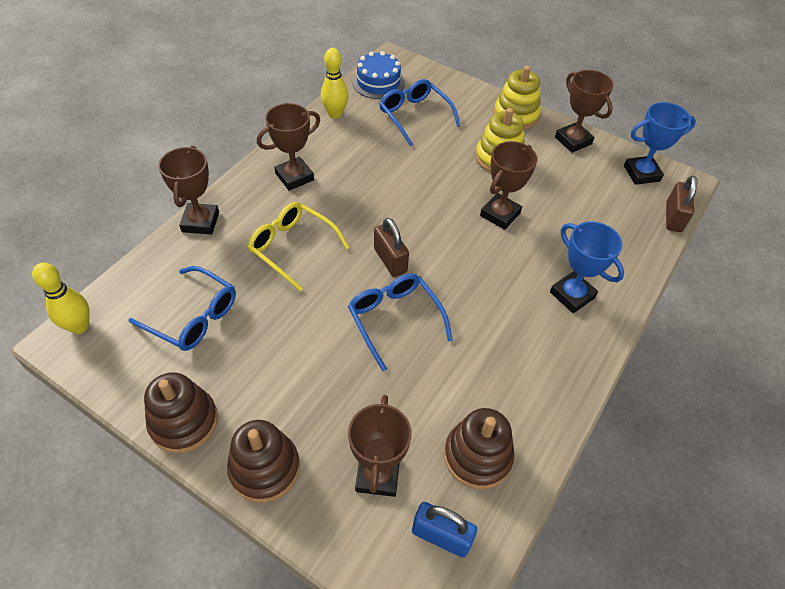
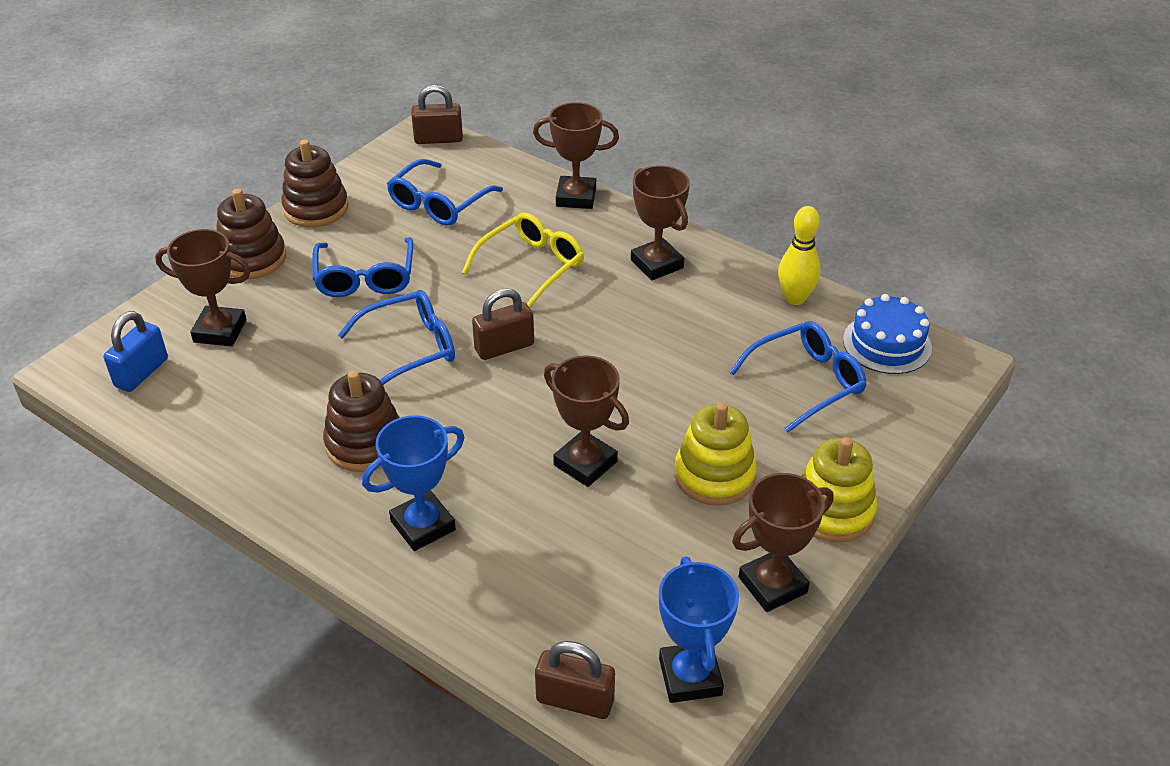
camera: 95 degrees right, 10 degrees down
yellow bowling pin [32,262,90,334] -> brown padlock [411,85,463,144]
brown stacking toy [444,408,514,489] -> brown stacking toy moved to [323,370,400,472]
none -> blue glasses [312,237,413,297]

